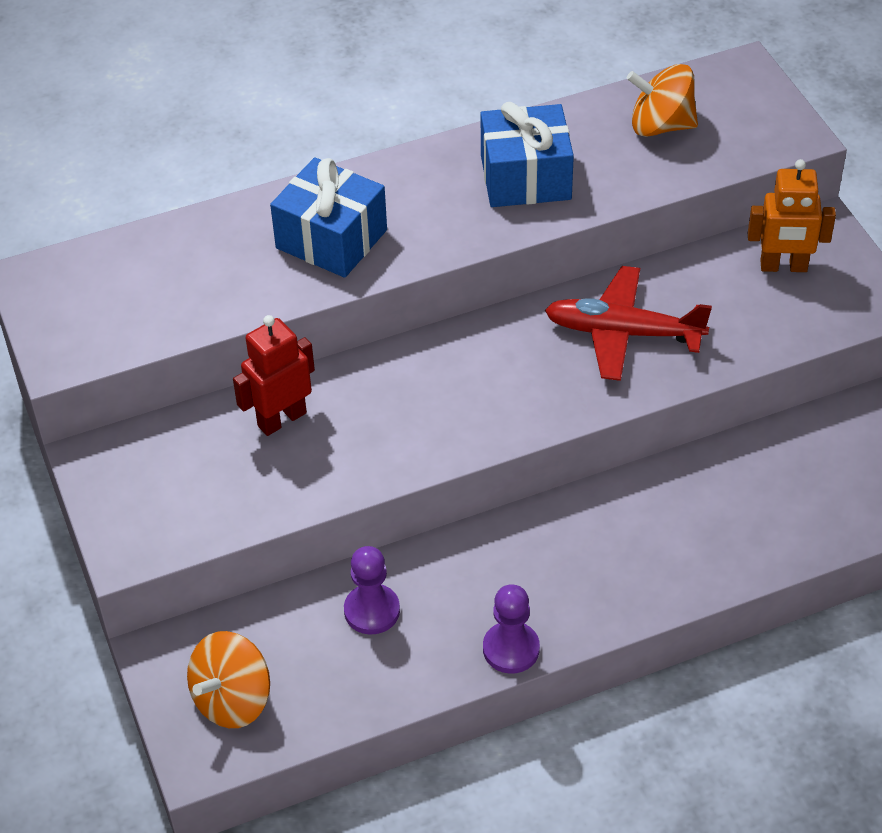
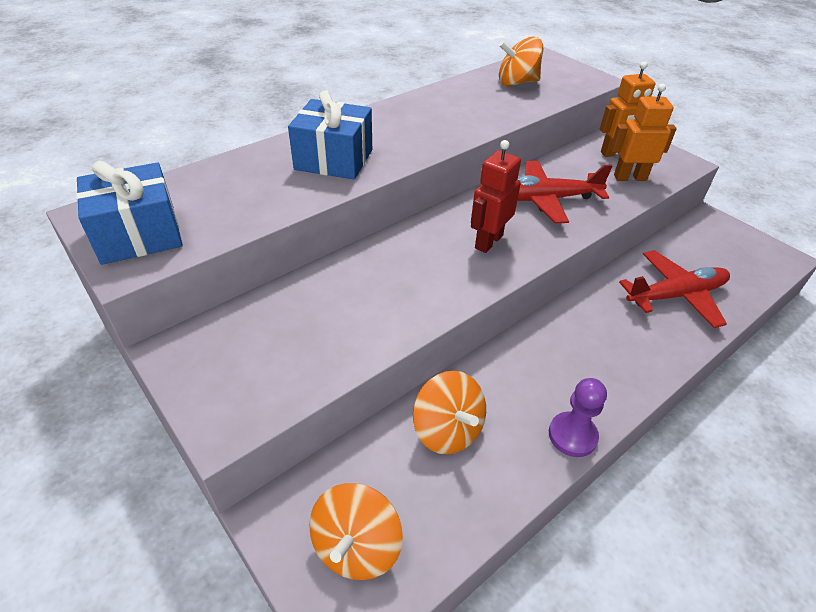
camera: 20 degrees left, 5 degrees down
red robot [233,315,315,436] -> red robot moved to [471,140,521,253]
purple pawn [344,546,400,635] -> orange spinning top [413,371,486,454]
blue gift [480,102,574,207] -> blue gift moved to [76,161,183,265]
none -> orange robot [610,84,677,181]
none -> red plane [619,250,730,328]

